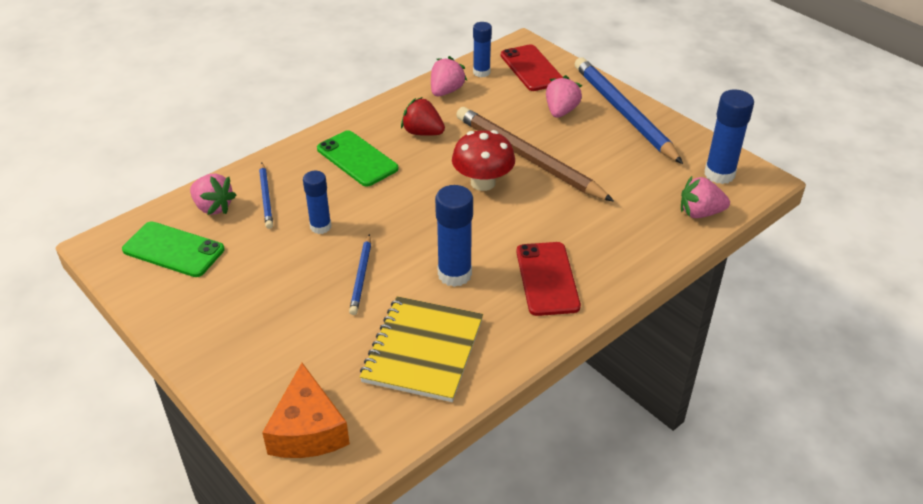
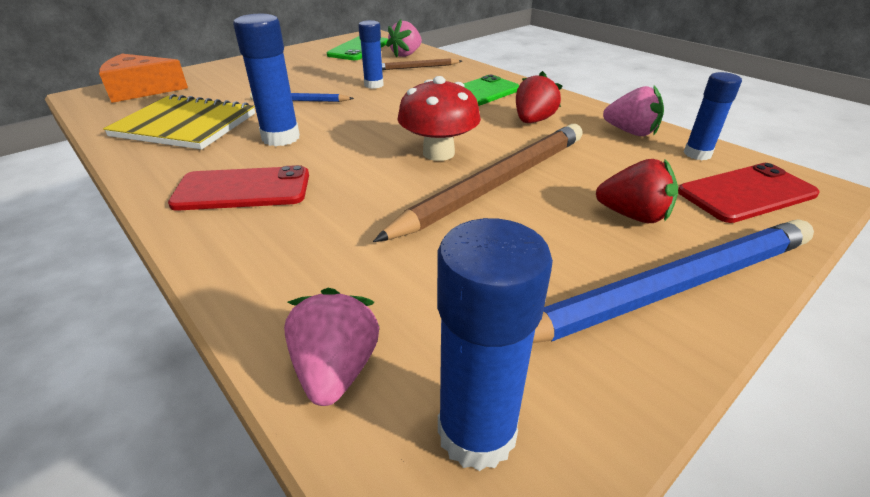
camera: 90 degrees right, 5 degrees down
blue pencil [259,162,273,229] -> brown pencil [382,58,462,70]
pink strawberry [546,75,582,118] -> red strawberry [596,159,678,223]

